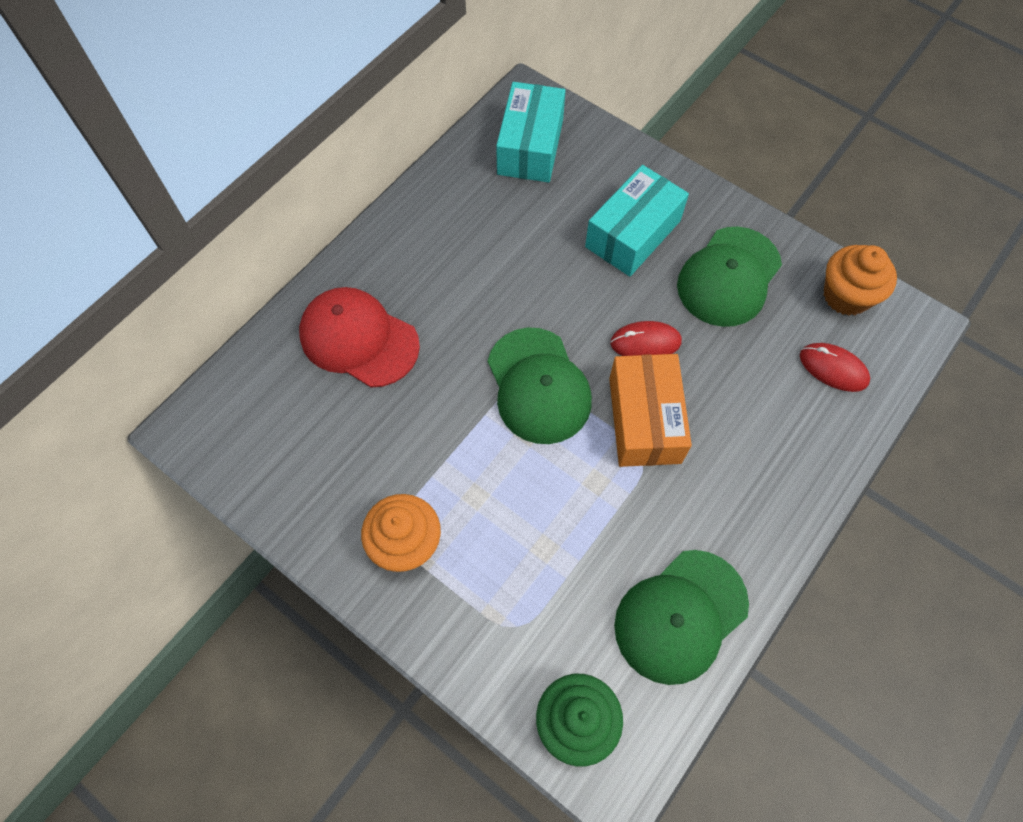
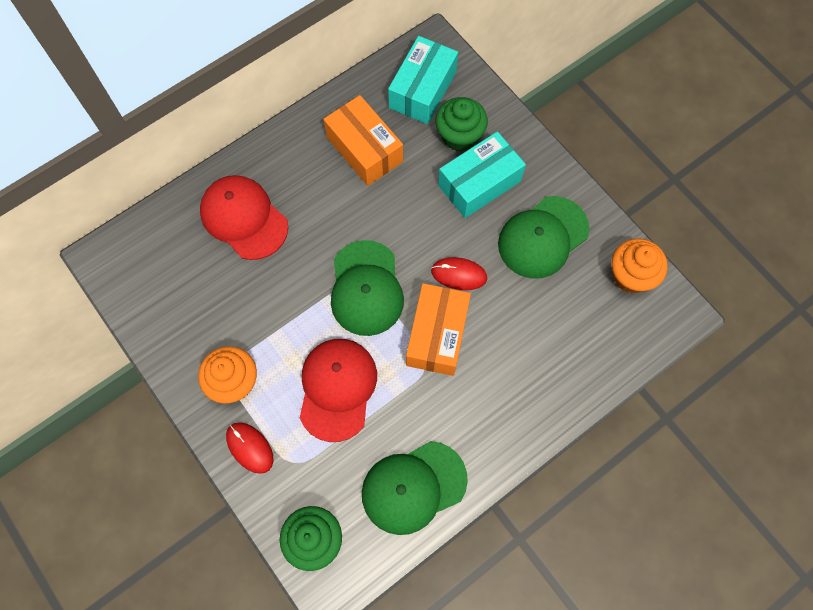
camera: 15 degrees right, 5 degrees up
red mouse [800,343,870,392] -> red mouse moved to [226,422,273,474]
none -> red cap [300,339,377,442]
none -> orange box [323,95,403,186]
none -> green cupcake [436,97,488,152]

